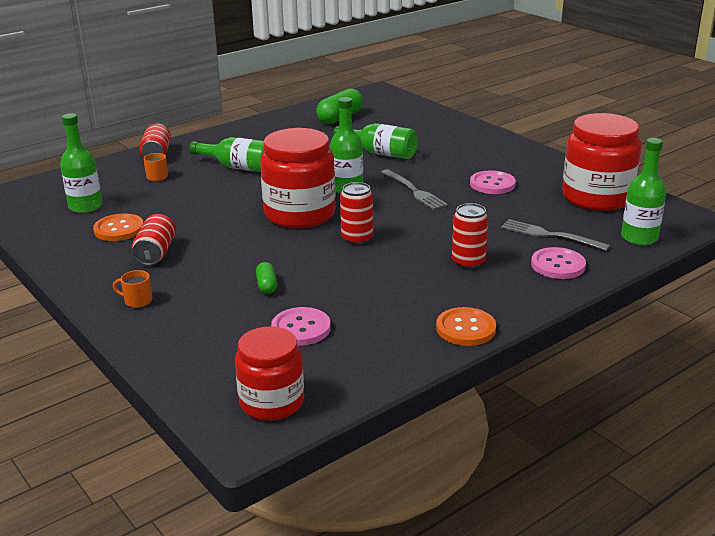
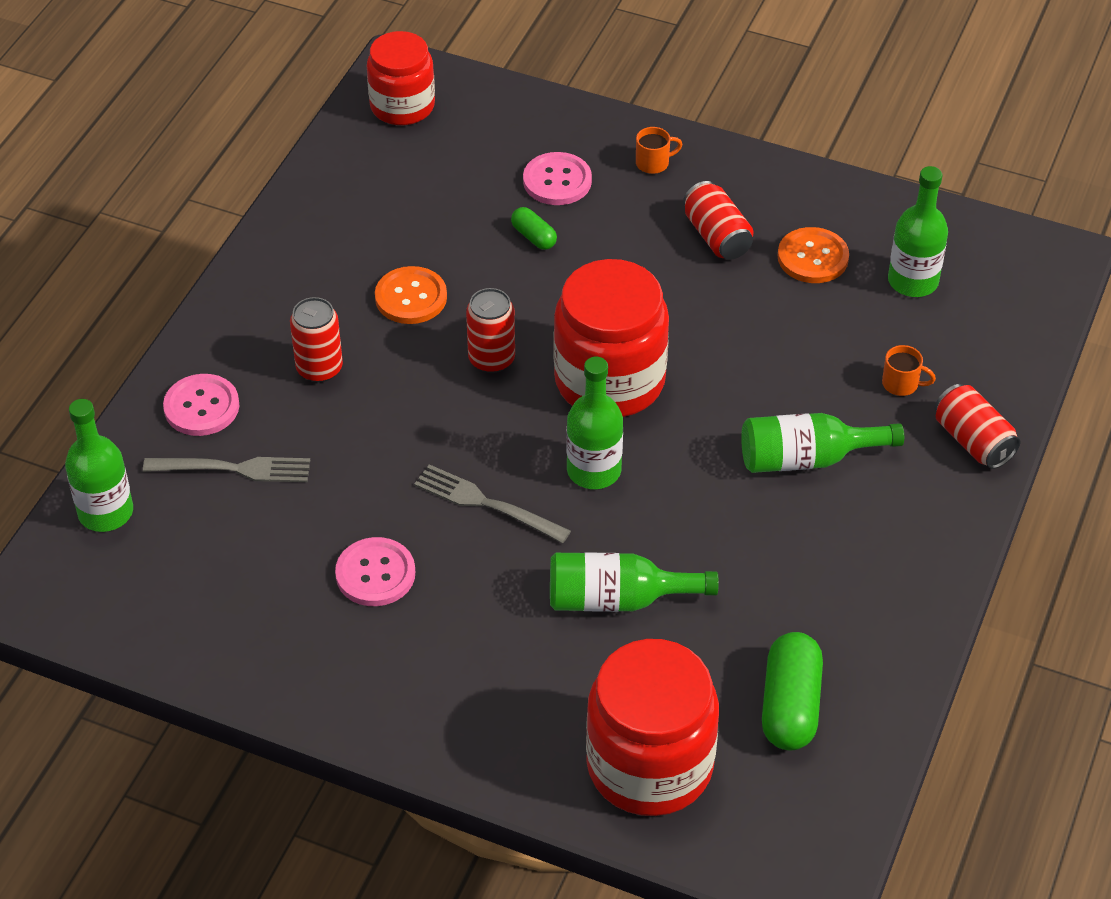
camera: 150 degrees right, 20 degrees up
pink button [271,307,331,346] -> pink button moved to [523,152,592,205]
orange button [436,307,496,346] -> orange button moved to [375,266,447,324]
red jar [562,113,641,211] -> red jar moved to [586,639,719,816]

